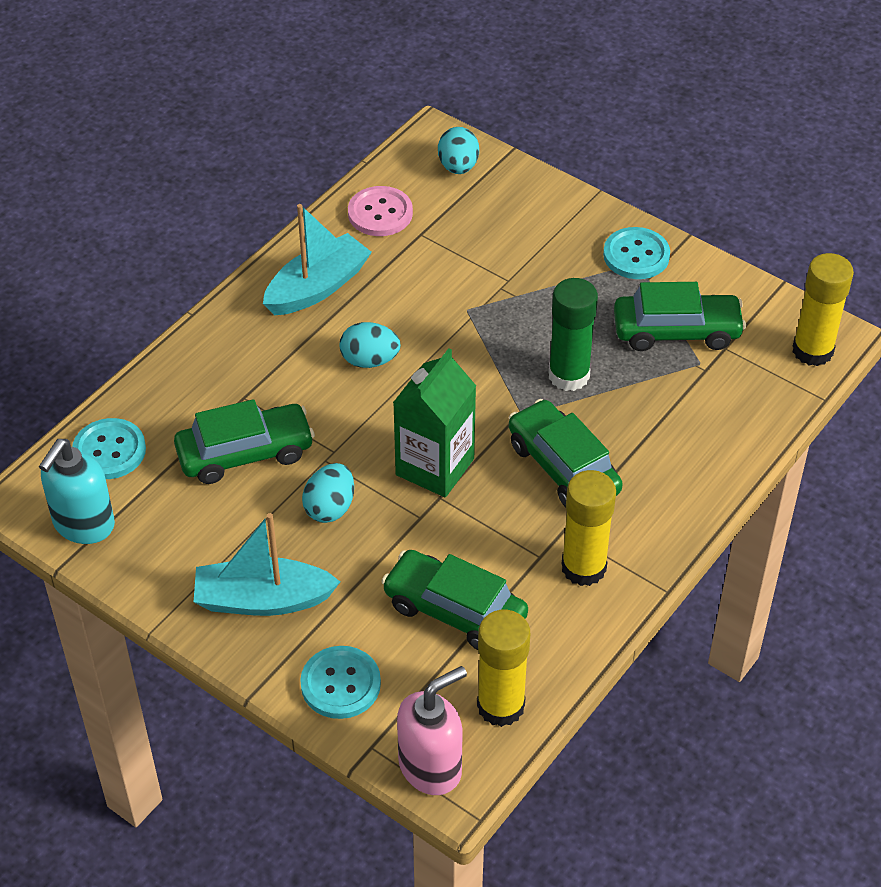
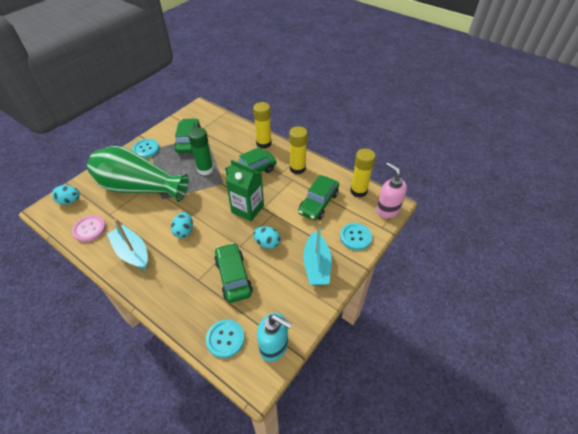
camera: 90 degrees left, 0 degrees up
yellow glue stick [793,253,854,366] -> yellow glue stick moved to [253,102,272,149]
none -> green vase [87,146,189,202]

